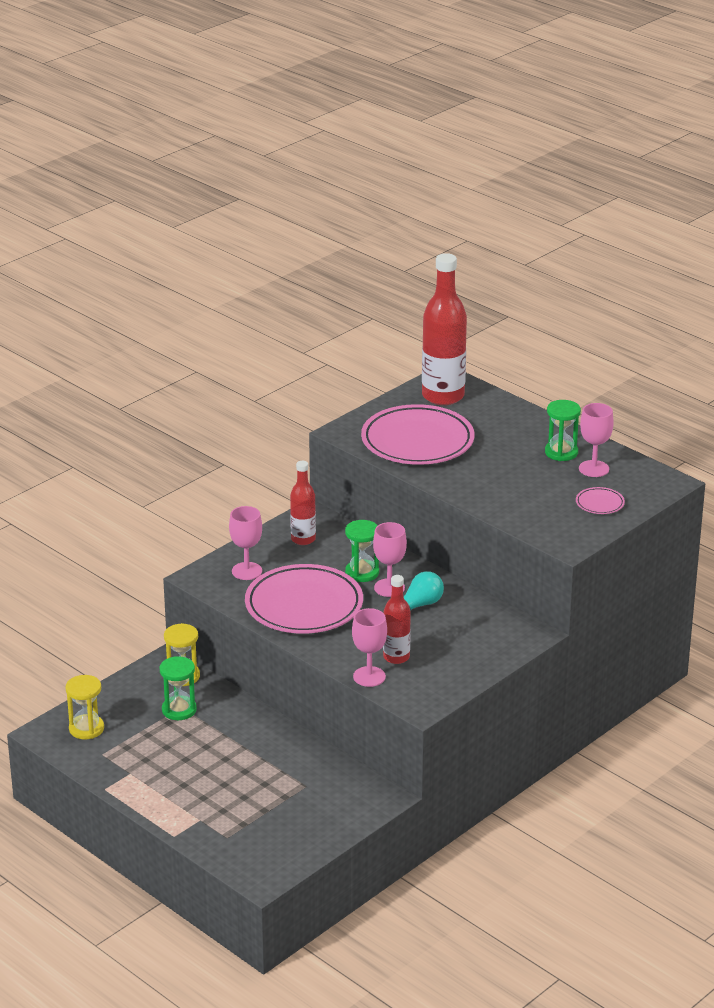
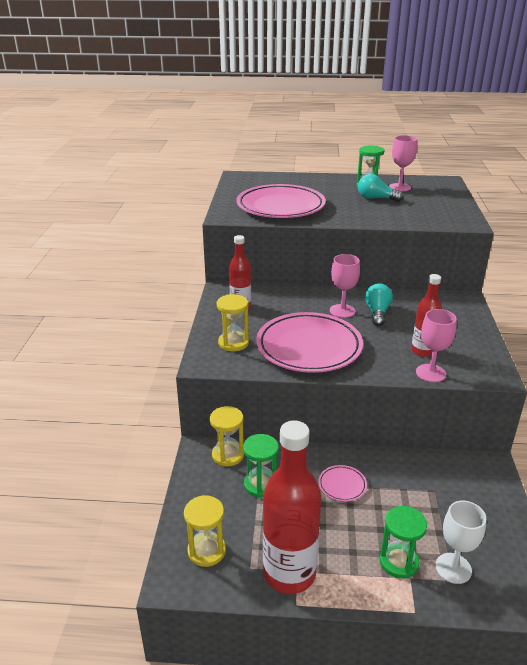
camera: 40 degrees left, 0 degrees up
pink goblet [229,506,262,580] -> yellow hourglass [217,294,249,351]
green hourglass [345,520,379,582] -> green hourglass moved to [380,506,427,578]
red bottle [422,253,467,405] -> red bottle moved to [263,420,321,594]
pink plate [576,487,625,514] -> pink plate moved to [318,465,367,502]
none -> turquoise light bulb [358,174,403,202]
none -> white goblet [436,501,486,584]

